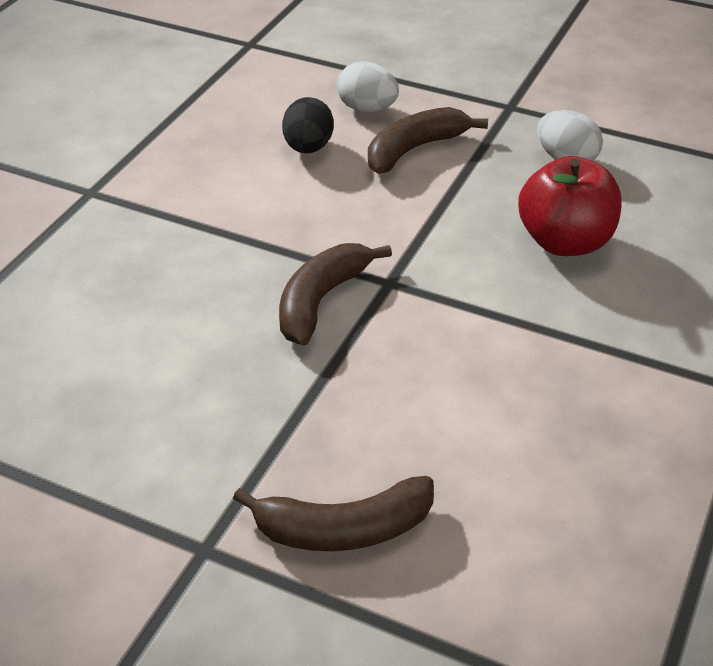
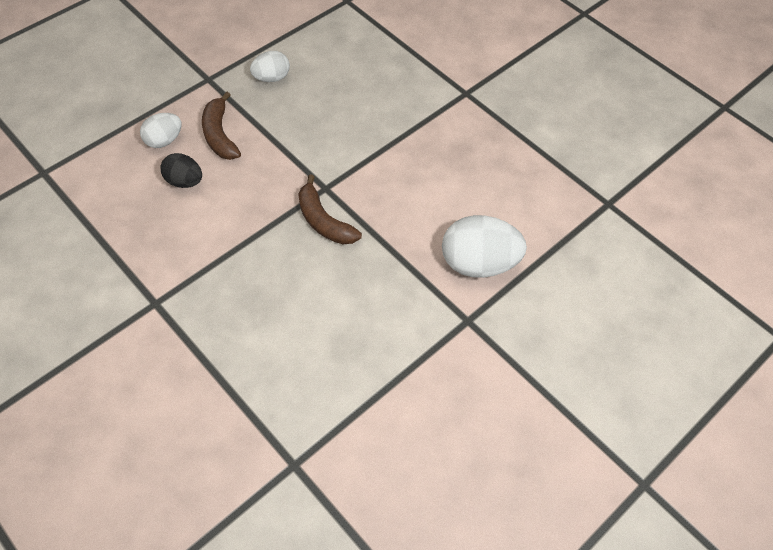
camera: 70 degrees left, 15 degrees up
brown banana [233,476,434,551] -> white egg [442,215,527,278]
red apple [518,156,622,256] -> none

